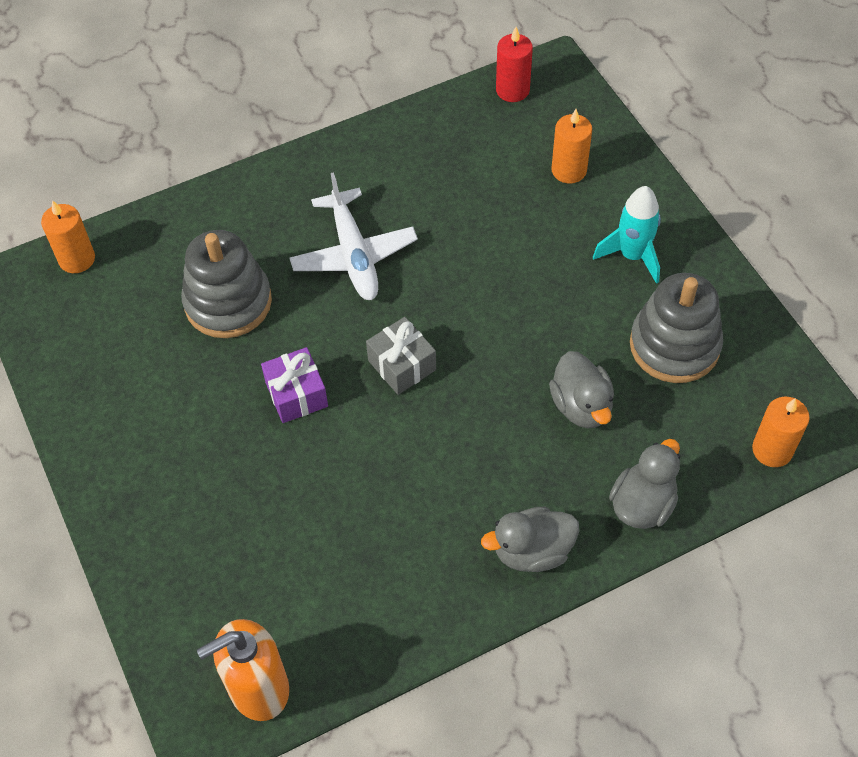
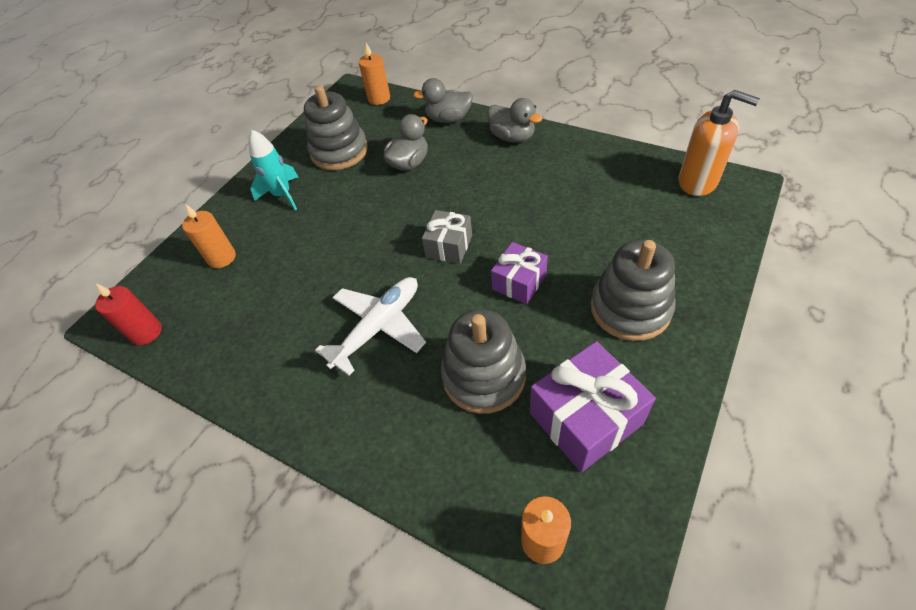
camera: 120 degrees left, 5 degrees down
none -> purple gift [530,341,656,472]
none -> grey stacking toy [590,240,676,341]

